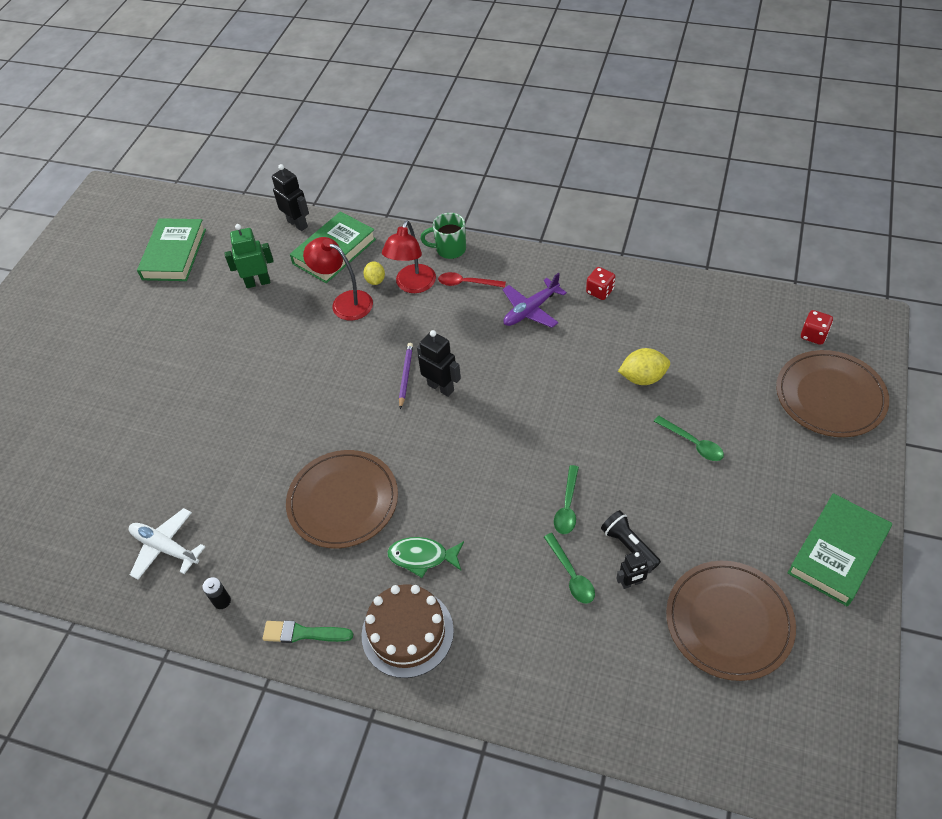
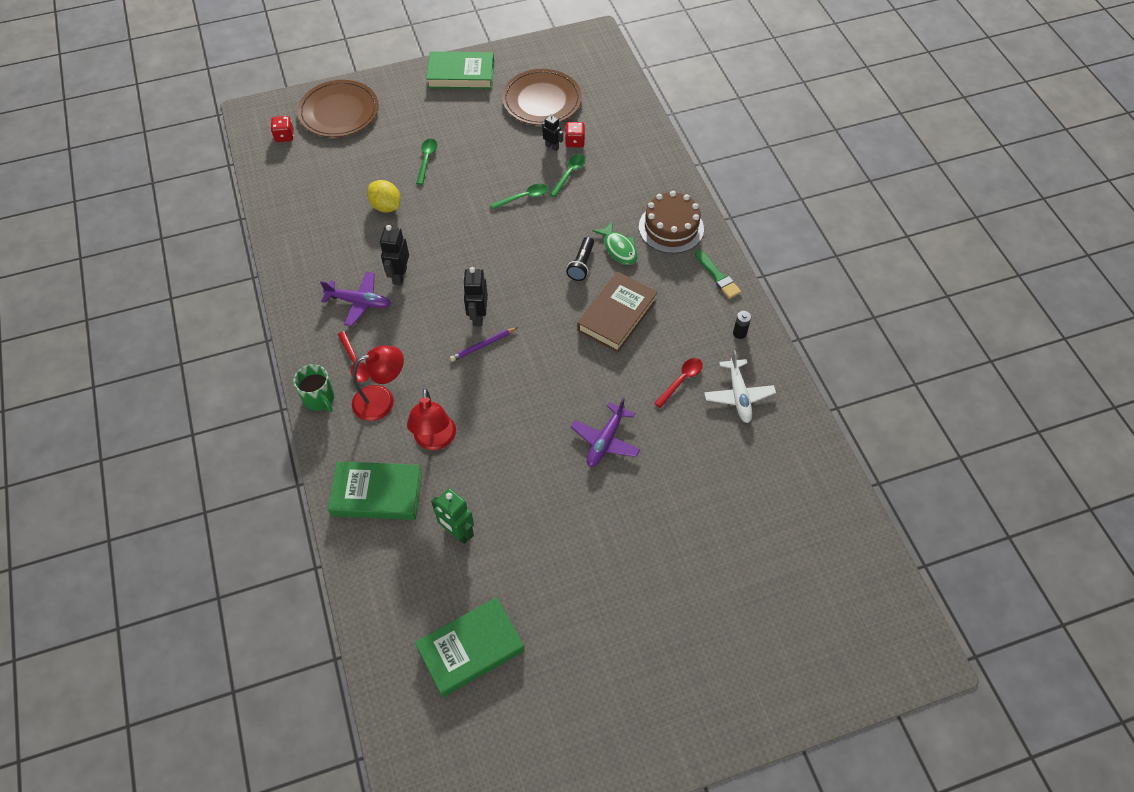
camera: 130 degrees left, 5 degrees up
black robot [272,164,309,231] -> black robot moved to [380,225,409,285]
brown plate [286,450,398,548] -> brown book [577,272,658,352]
yellow lemon [363,261,385,285] -> none
red dice [586,267,615,300] -> red dice moved to [565,122,585,147]
black flashlight [601,510,661,570] -> black flashlight moved to [566,237,594,281]
none -> purple plane [571,398,640,467]
none -> red spoon [654,358,703,408]

